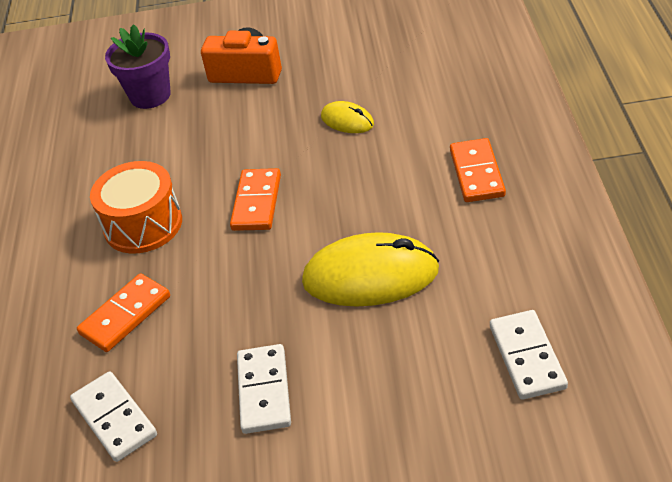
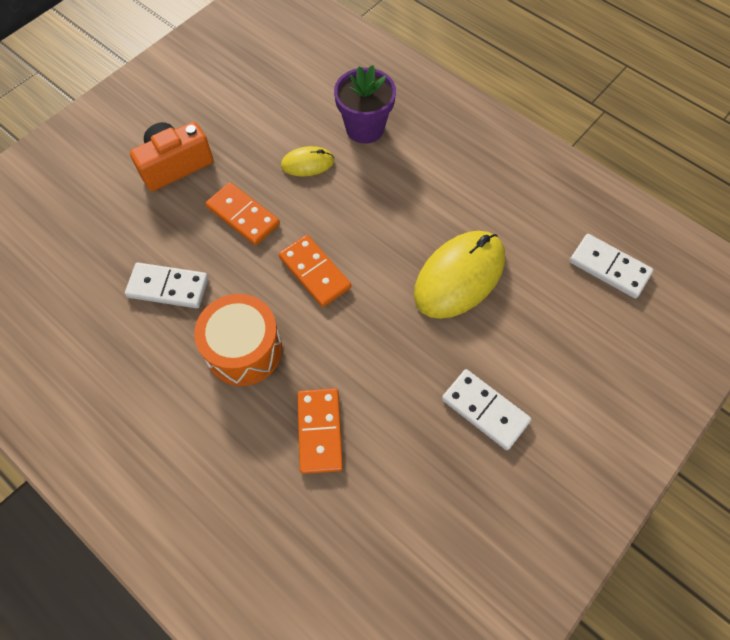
camera: 50 degrees left, 20 degrees up
white domino [70,371,157,462] -> white domino moved to [125,263,208,308]
purple flower pot [105,24,171,109] -> purple flower pot moved to [334,65,396,144]
orange domino [450,138,506,202] -> orange domino moved to [206,182,280,245]

